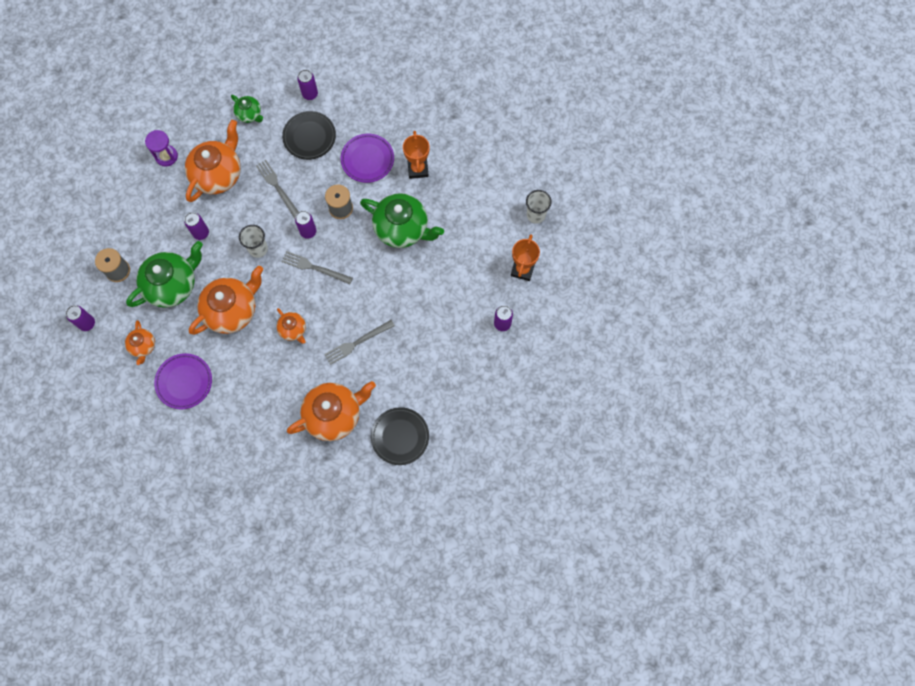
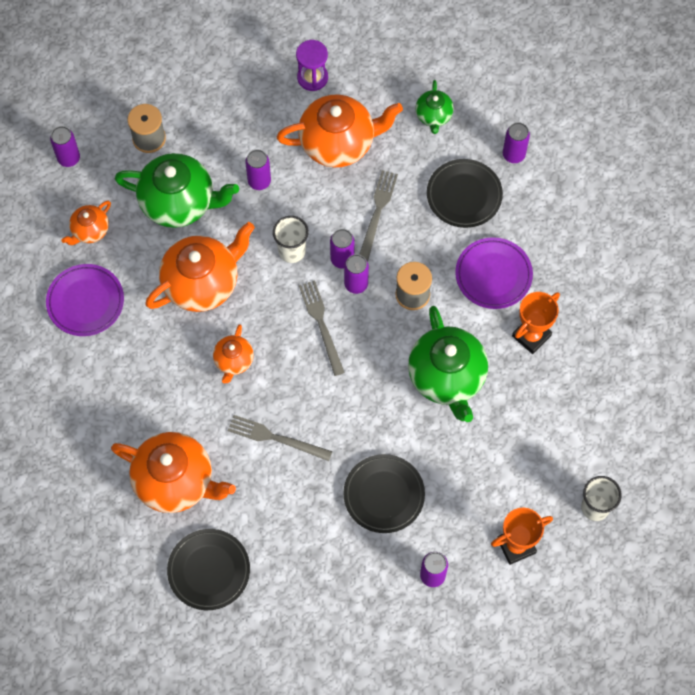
camera: 50 degrees right, 5 degrees down
orange teapot [189,266,263,335] -> orange teapot turned 45 degrees counterclockwise [145,222,255,312]
none -> purple can [330,229,355,269]
none -> black plate [343,454,425,533]

